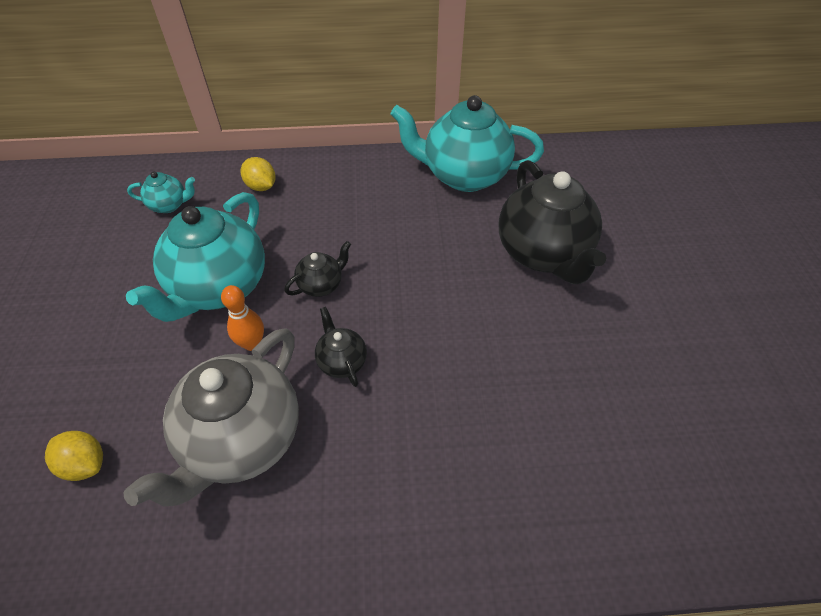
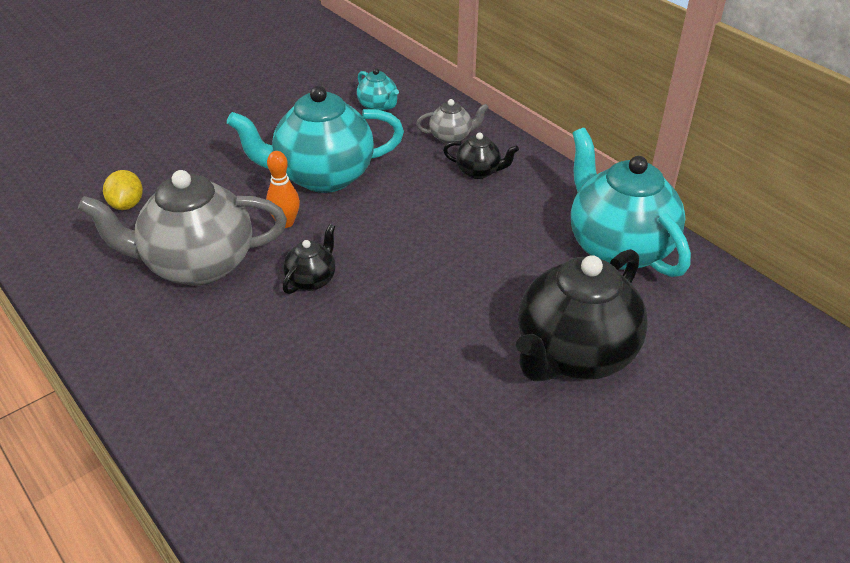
camera: 55 degrees right, 10 degrees down
yellow lemon [241,157,276,191] -> grey teapot [416,99,489,144]
black teapot [284,241,351,297] -> black teapot moved to [443,132,519,179]

